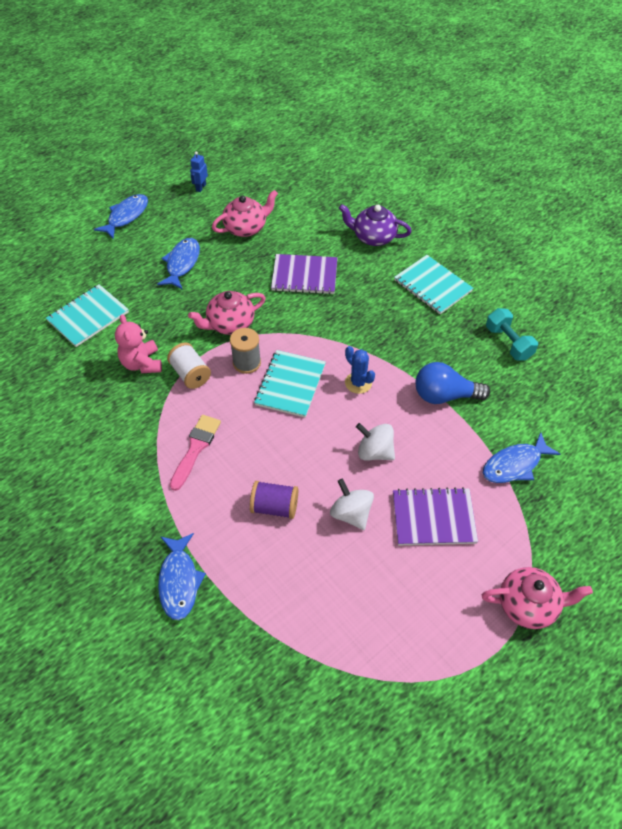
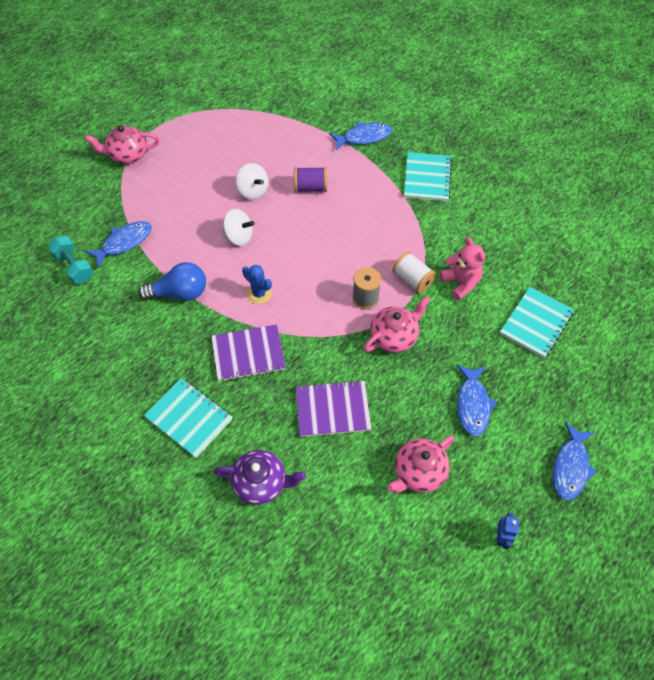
camera: 170 degrees right, 5 degrees up
blue fish [158,533,206,620] -> blue fish turned 90 degrees clockwise [329,122,392,150]
pink brush [170,415,221,491] -> none
turquoise notebook [254,350,326,418] -> turquoise notebook moved to [404,152,452,202]
purple notebook [393,487,478,545] -> purple notebook moved to [211,324,286,382]
turquoise dumbbell [486,308,538,361] -> turquoise dumbbell moved to [48,236,93,284]

